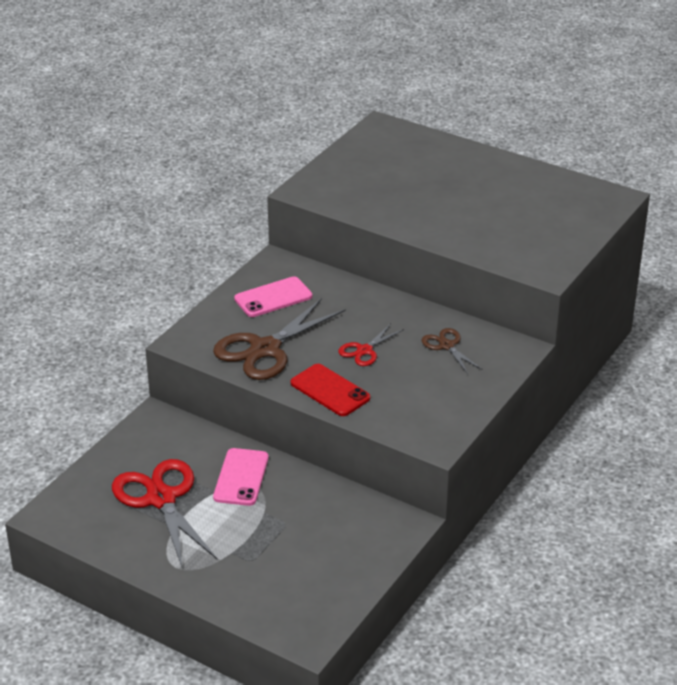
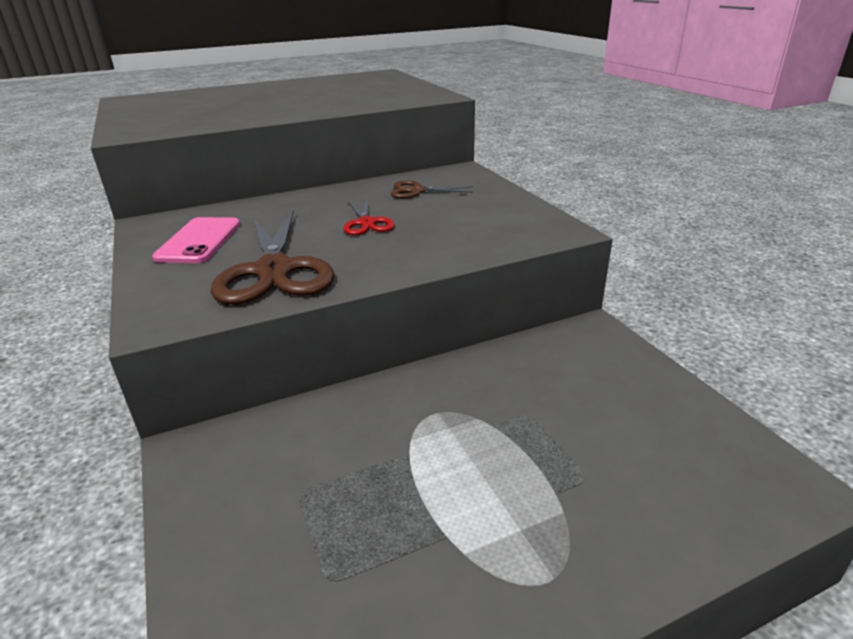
camera: 55 degrees left, 5 degrees down
red scissors [112,459,217,570] -> none
pink phone [213,448,269,506] -> none
red phone [291,364,370,416] -> none

